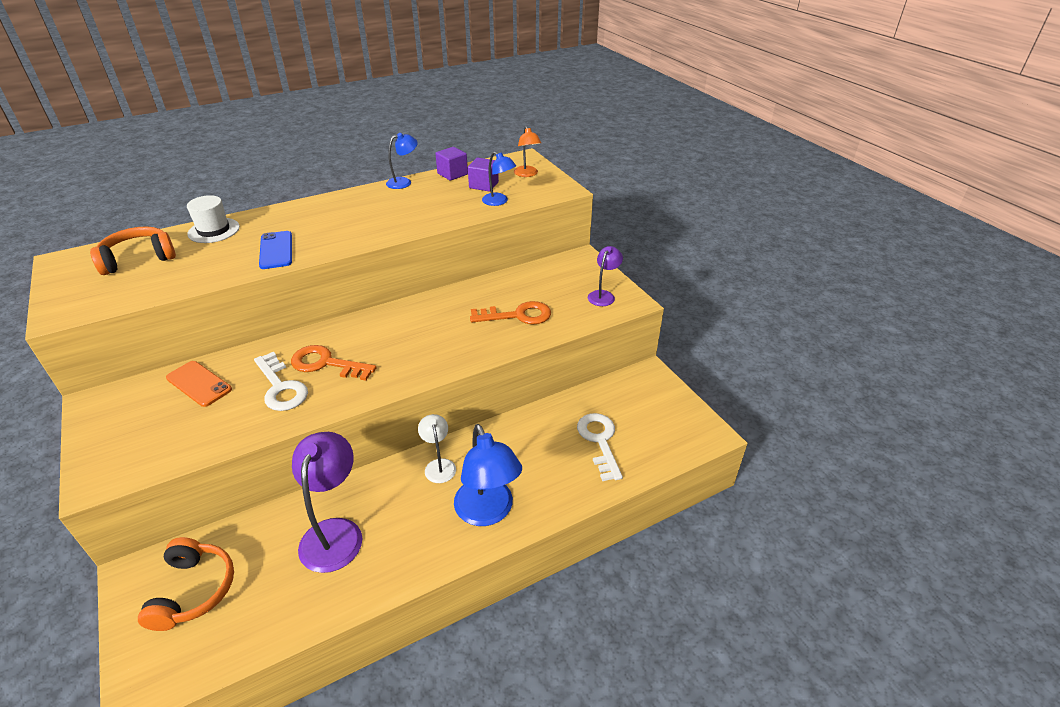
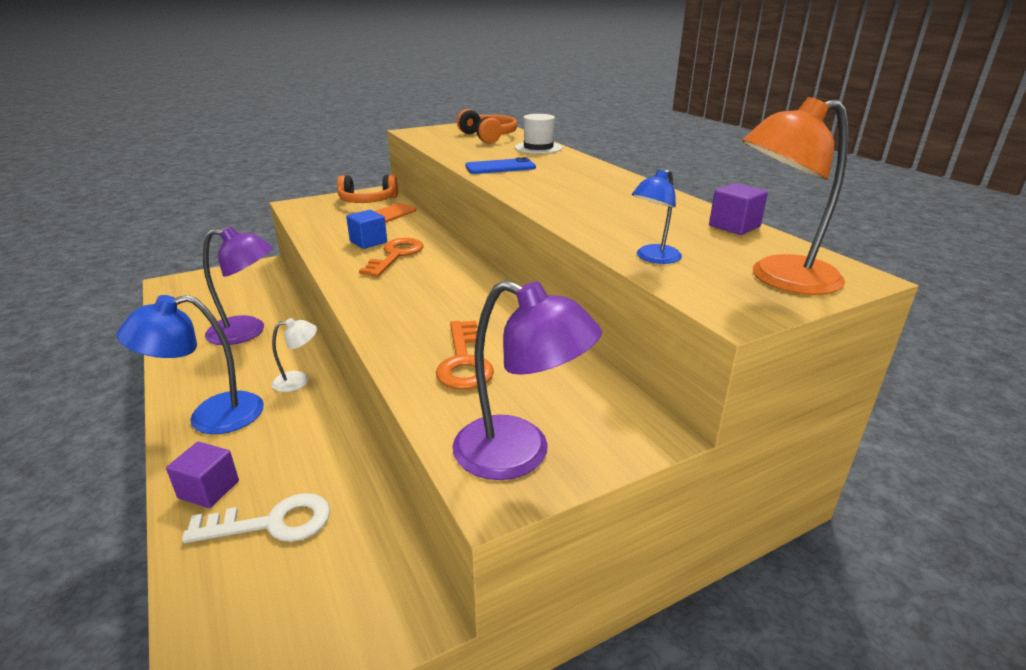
camera: 90 degrees right, 10 degrees down
orange headphones [138,537,234,631] -> orange headphones moved to [337,174,398,203]
white key [254,352,308,411] -> blue cube [346,210,387,249]
blue lamp [386,133,418,189] -> none
purple cube [468,158,499,192] -> purple cube moved to [166,442,239,508]
orange lamp [514,126,541,177] -> orange lamp [742,97,848,295], size x1.79
purple lamp [588,246,623,306] -> purple lamp [452,280,602,480], size x1.79

